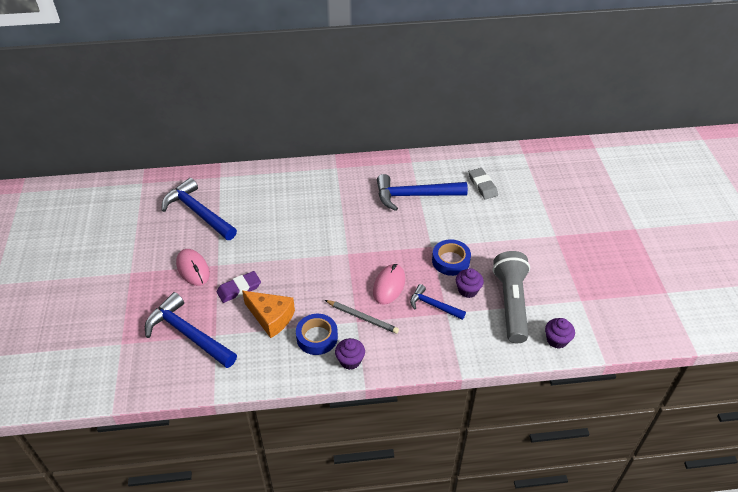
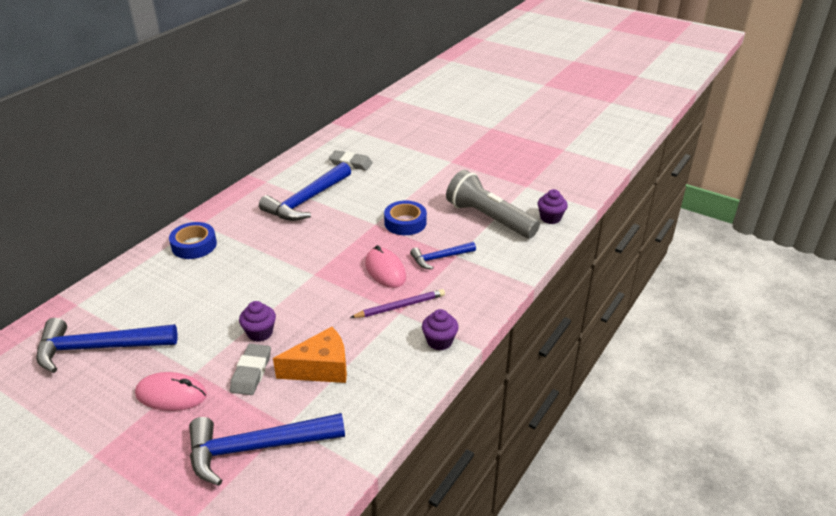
camera: 50 degrees left, 10 degrees down
purple eraser [217,271,261,303] -> grey eraser [230,344,271,395]
blue tape [296,314,338,355] -> blue tape moved to [169,222,217,259]
grey pencil [325,300,399,334] -> purple pencil [350,289,445,318]
purple cupcake [456,268,484,298] -> purple cupcake moved to [239,301,276,342]

